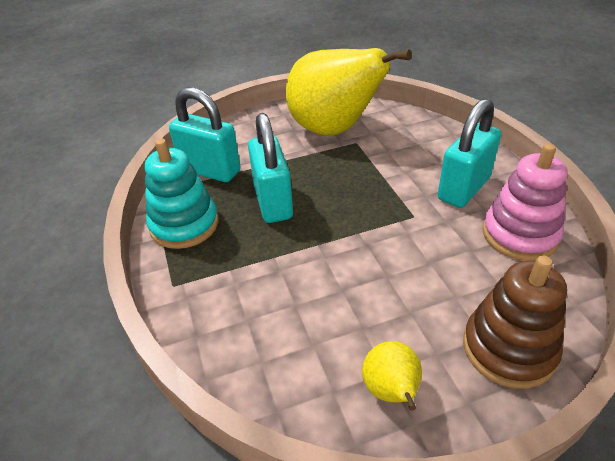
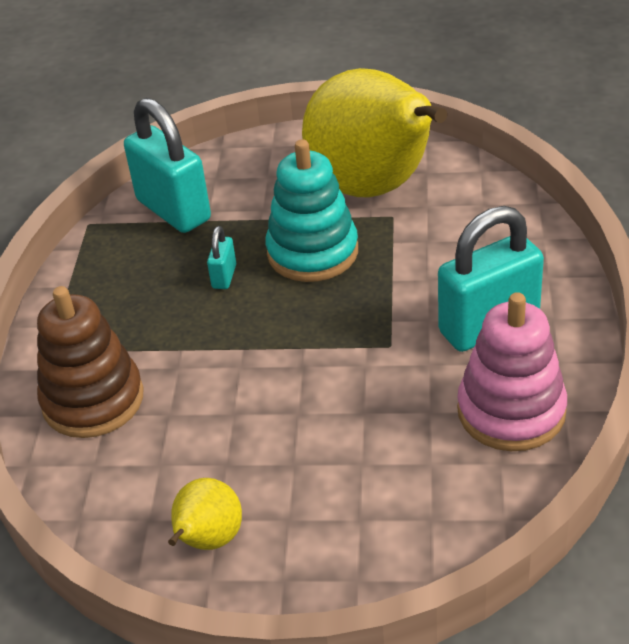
camera: 25 degrees right, 0 degrees up
turquoise stacking toy [145,139,218,249] -> turquoise stacking toy moved to [265,139,358,282]
turquoise padlock [248,113,293,223] -> turquoise padlock [207,226,236,289], size x0.44
brown stacking toy [463,256,567,389] -> brown stacking toy moved to [37,286,143,438]

